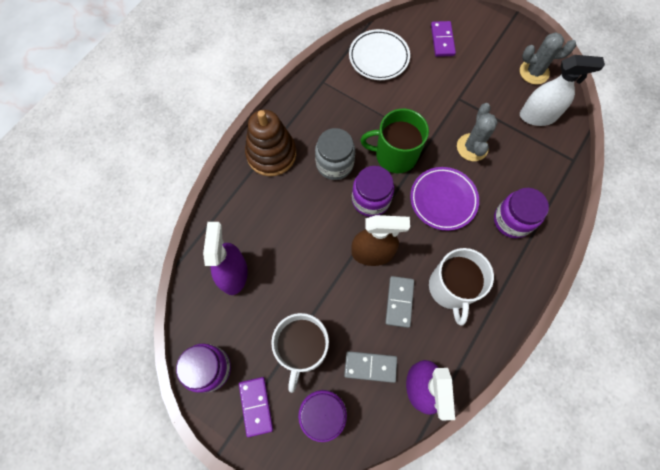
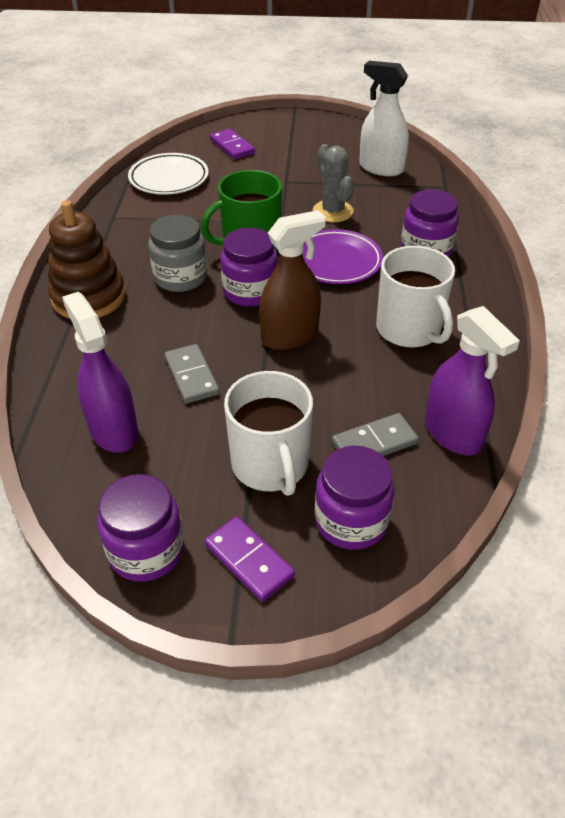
camera: 30 degrees left, 25 degrees down
grey domino [385,276,414,328] -> grey domino moved to [165,344,220,403]
grey cactus [520,32,576,85] -> none
white spray bottle [520,55,605,126] -> white spray bottle turned 120 degrees counterclockwise [359,61,409,176]

